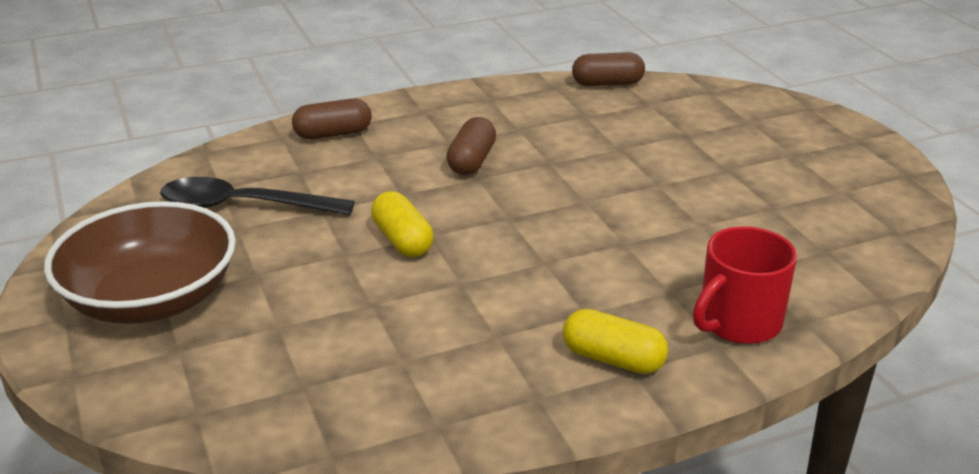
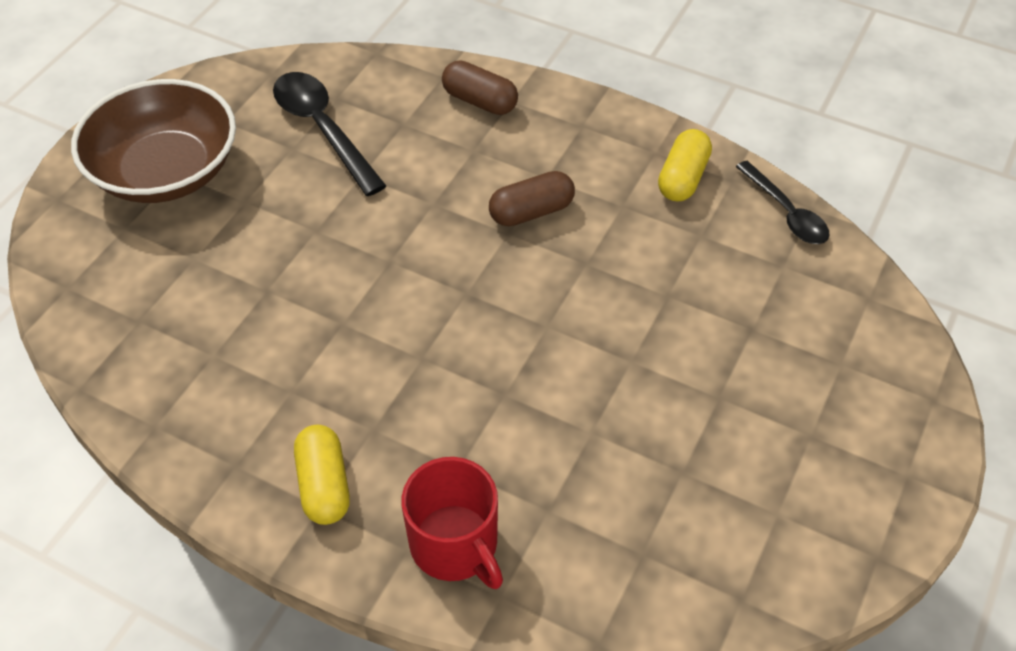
camera: 50 degrees right, 20 degrees up
yellow capsule [371,191,434,257] -> yellow capsule moved to [658,129,712,201]
brown capsule [572,52,645,86] -> black spoon [736,161,830,244]
red mug [693,226,797,344] -> red mug turned 135 degrees counterclockwise [402,457,503,589]

